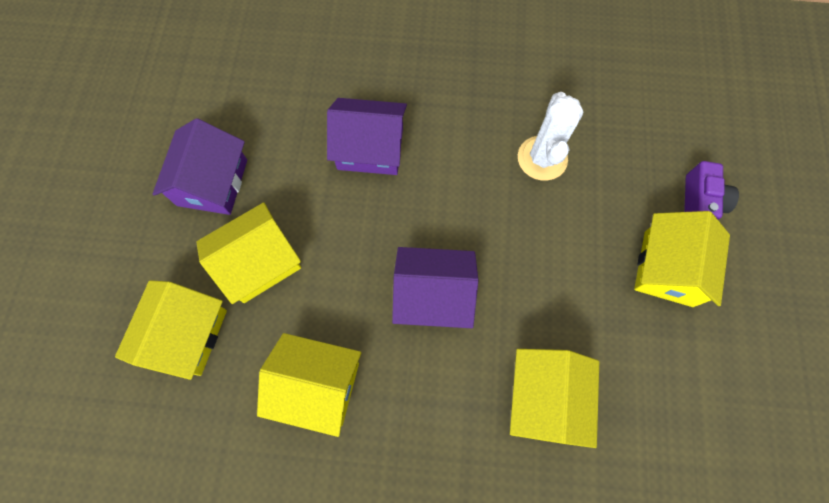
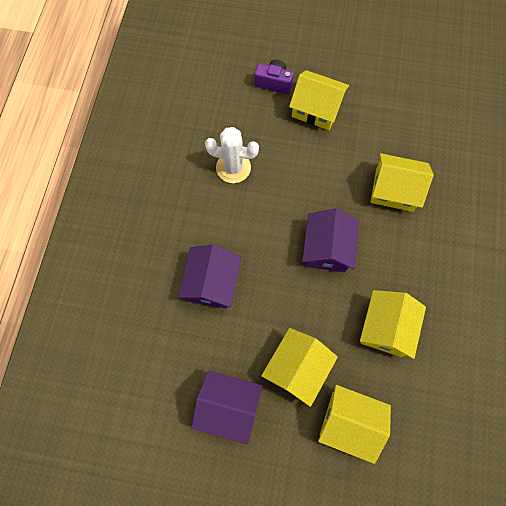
camera: 85 degrees left, 0 degrees up
yellow house [196,202,301,304] -> yellow house turned 60 degrees clockwise [261,328,338,407]

